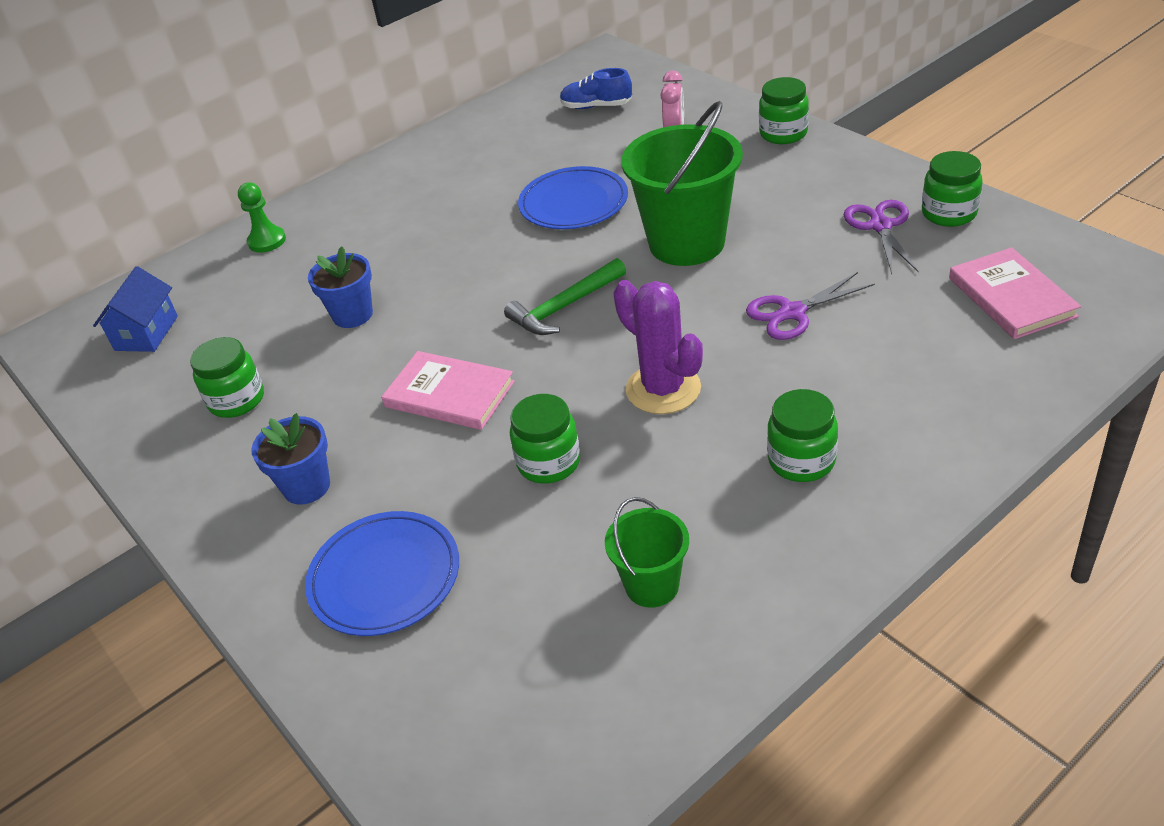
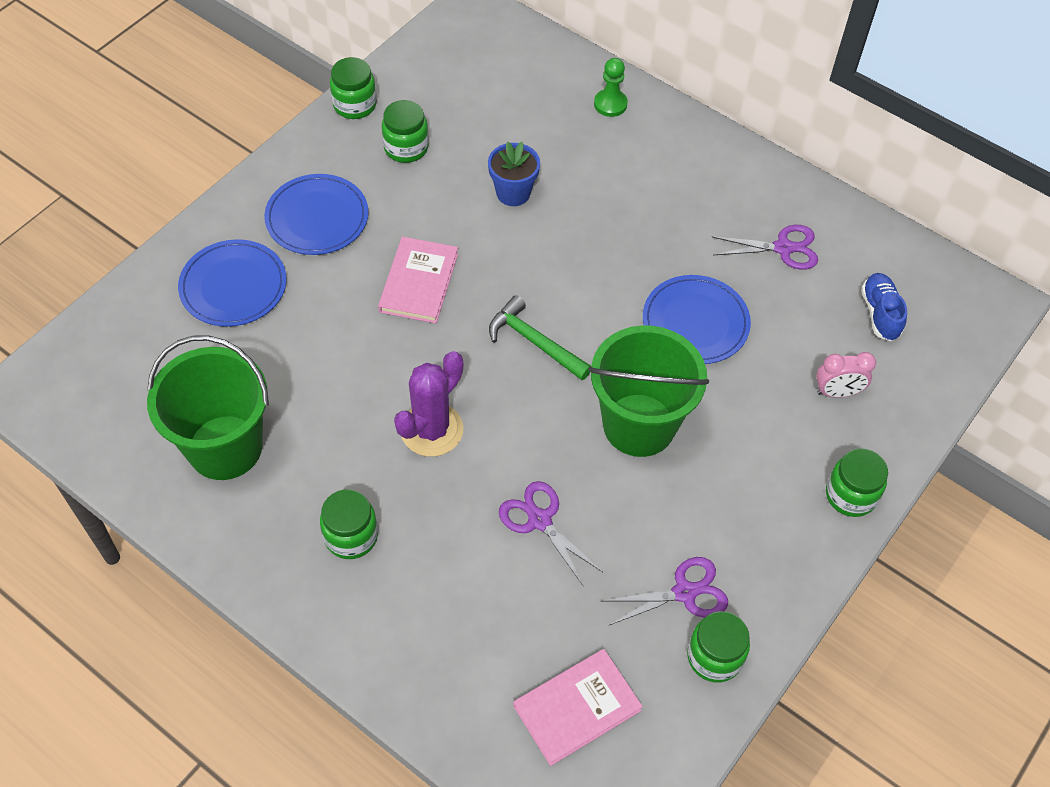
camera: 70 degrees right, 15 degrees up
blue house [93,266,178,352] -> none
blue flower pot [251,413,330,505] -> blue plate [264,174,368,255]
green jar [510,394,580,484] -> green jar moved to [330,57,377,119]
green bucket [605,497,689,608] -> green bucket [147,335,269,480], size x1.92
none -> purple scissors [712,225,818,270]

